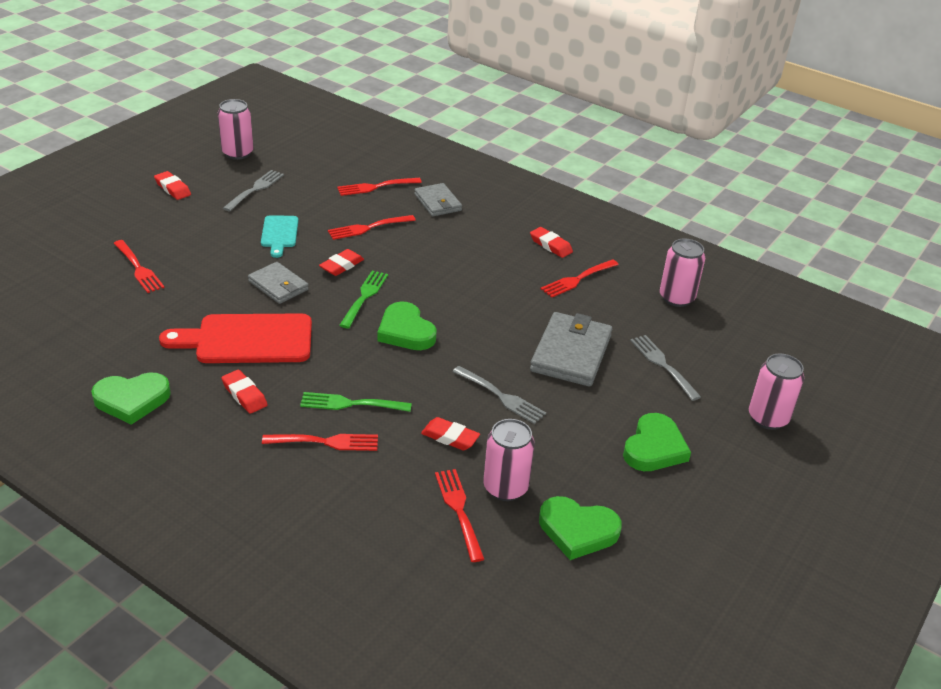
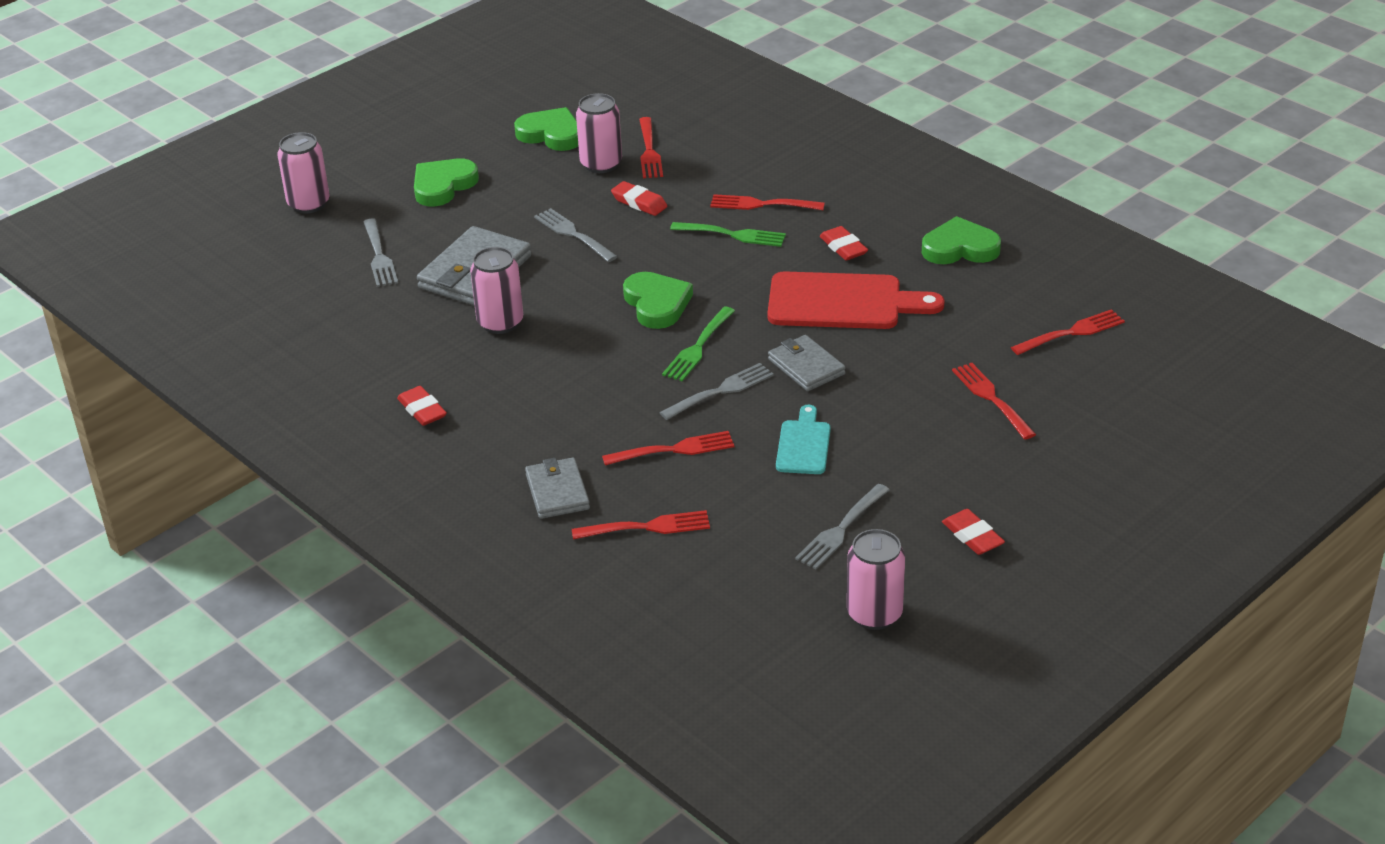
camera: 165 degrees left, 0 degrees up
red eraser [319,249,364,276] -> grey fork [659,363,774,420]
red fork [541,259,619,298] -> red fork moved to [1011,309,1125,355]
pink can [660,238,705,307] -> pink can moved to [470,247,523,334]

